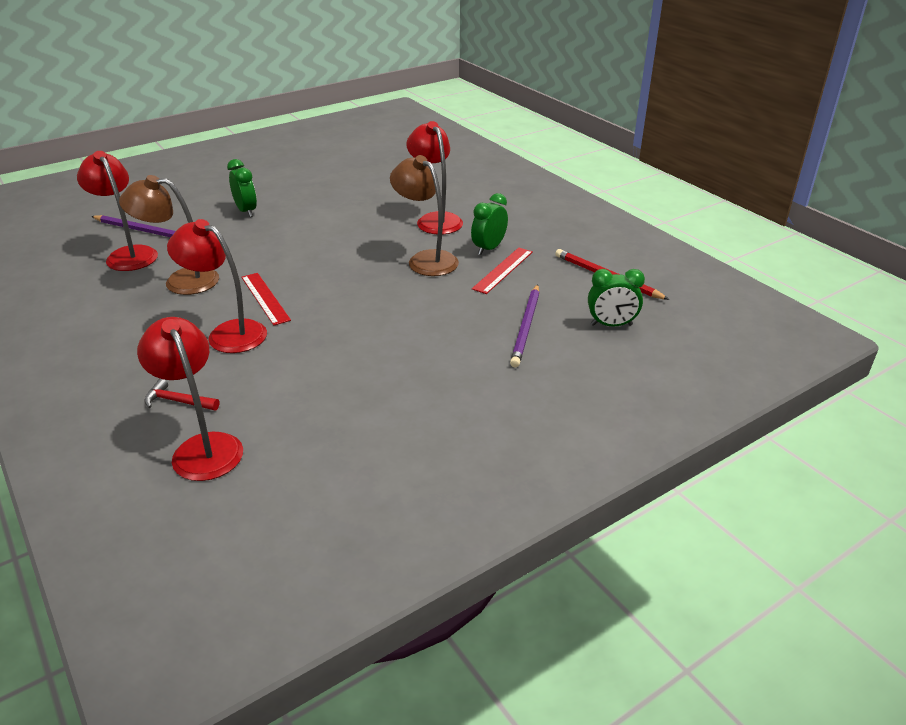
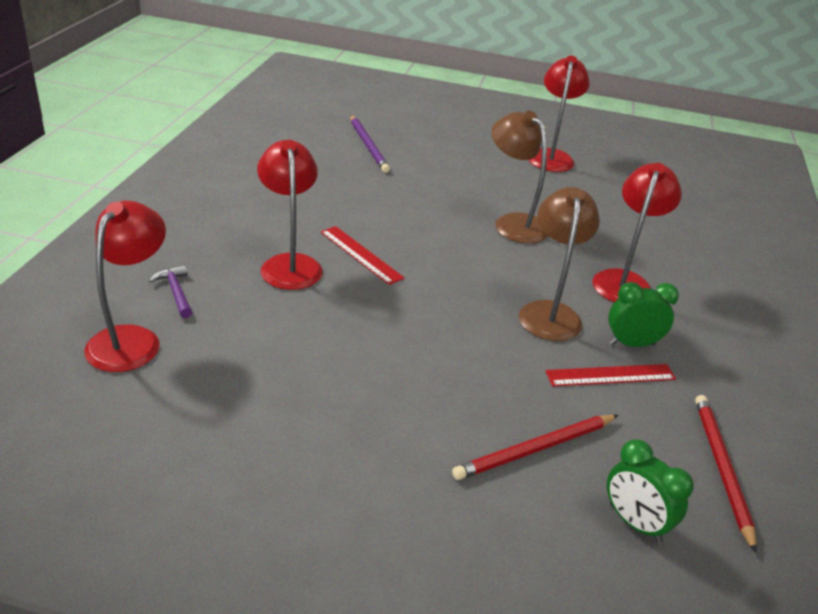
camera: 45 degrees right, 0 degrees up
red lamp [77,151,158,271] -> red lamp moved to [529,55,590,172]
brown lamp [119,175,219,295] -> brown lamp moved to [491,111,548,243]
red hammer [144,379,219,411] -> purple hammer [149,265,192,318]
green clock [227,159,257,217] -> none
red ruler [241,273,291,326] -> red ruler turned 60 degrees counterclockwise [321,226,405,285]
purple pencil [510,284,539,368] -> red pencil [452,415,618,480]

